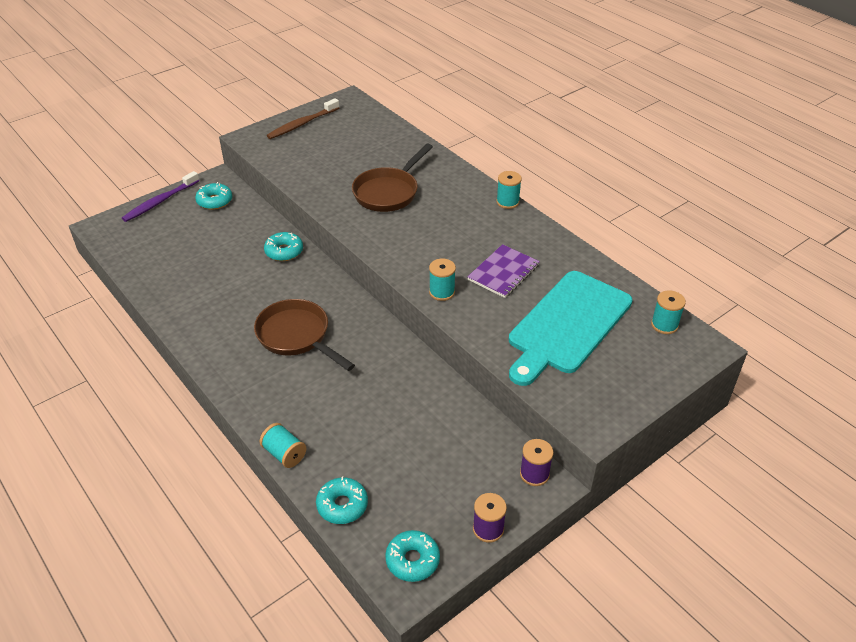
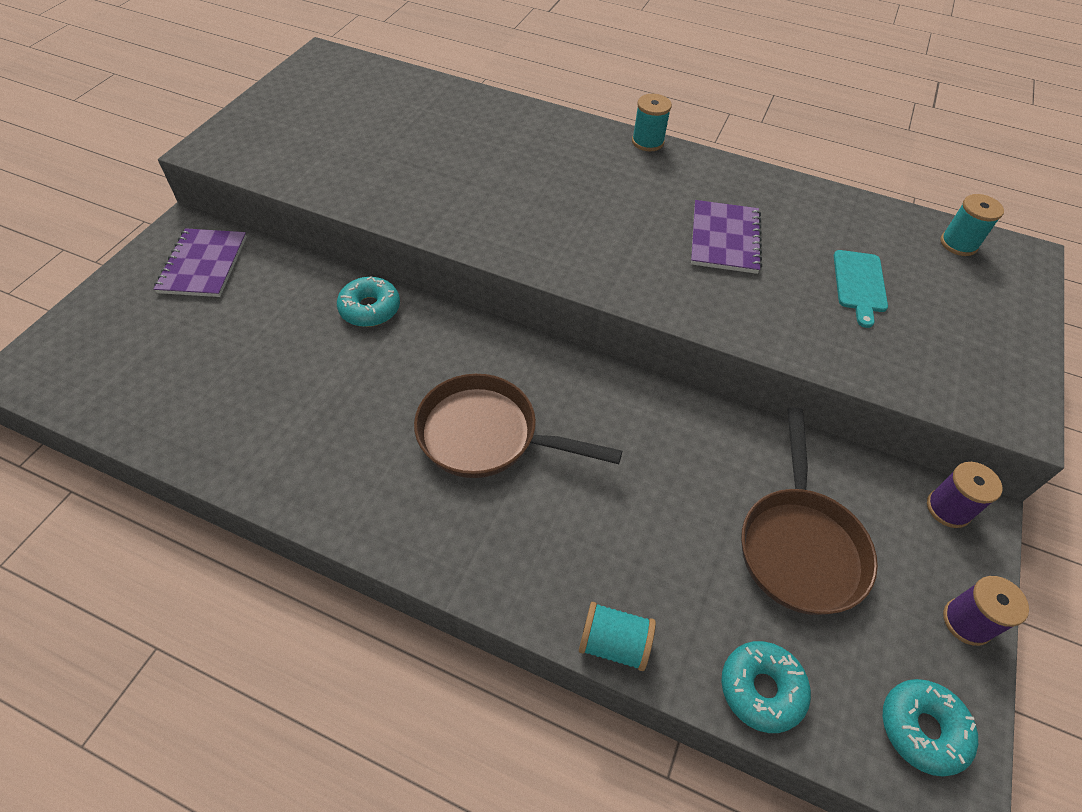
camera: 30 degrees left, 10 degrees up
purple toothbrush [122,171,199,222] -> none
turquoise donut [195,182,232,210] -> purple notebook [154,228,247,297]
brown toothbrush [267,98,339,139] -> none
brown pan [352,143,433,212] -> brown pan moved to [741,407,878,615]
turquoise spool [429,259,456,301] -> none
turquoise cutting board [509,271,633,386] -> turquoise cutting board [834,250,888,328], size x0.43

